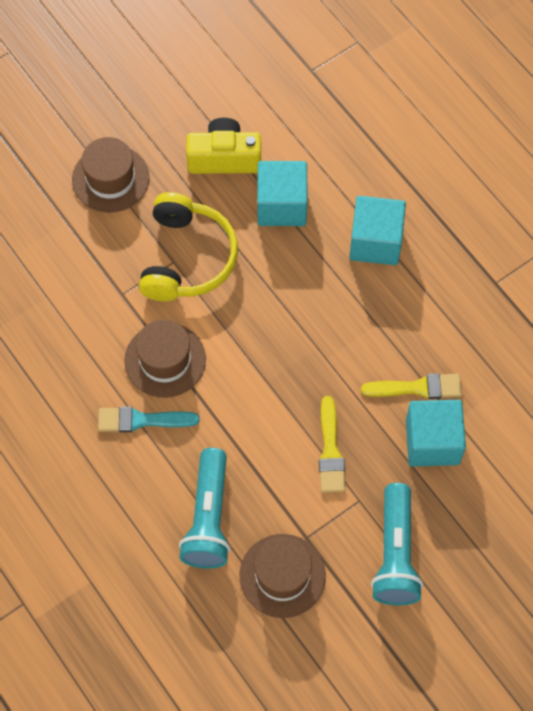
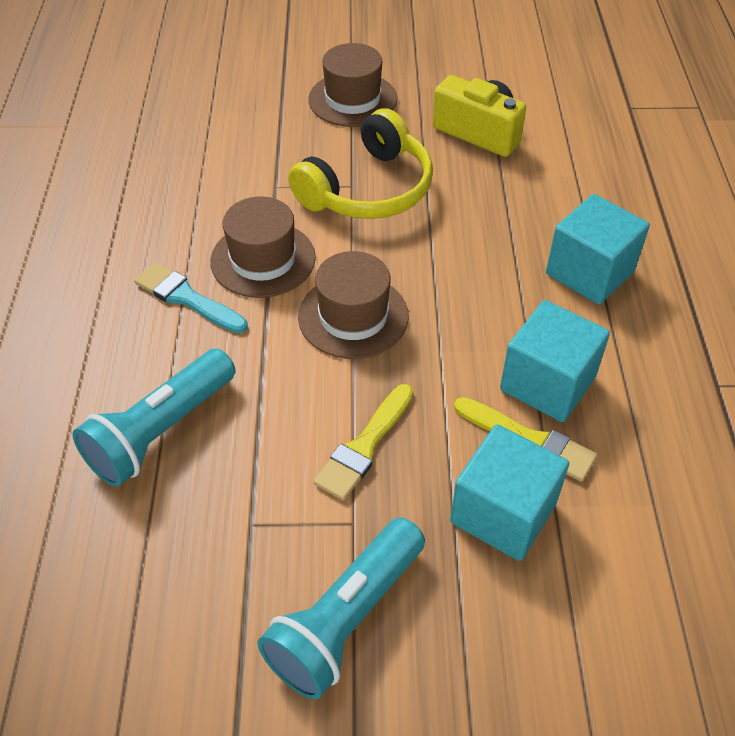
camera: 35 degrees right, 15 degrees down
brown hat [240,534,326,618] -> brown hat moved to [298,251,409,359]
turquoise cube [257,161,308,226] -> turquoise cube moved to [500,300,610,422]

